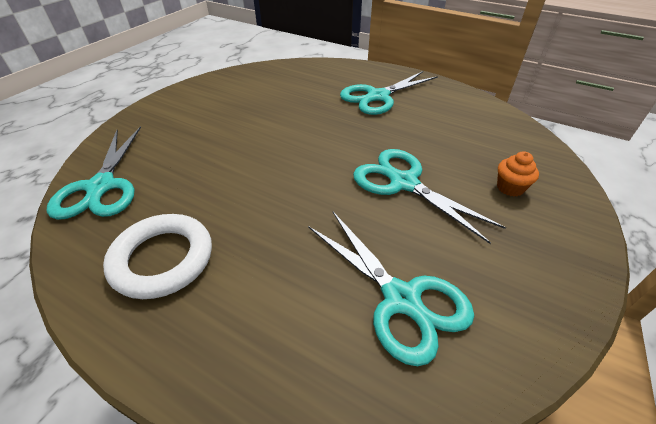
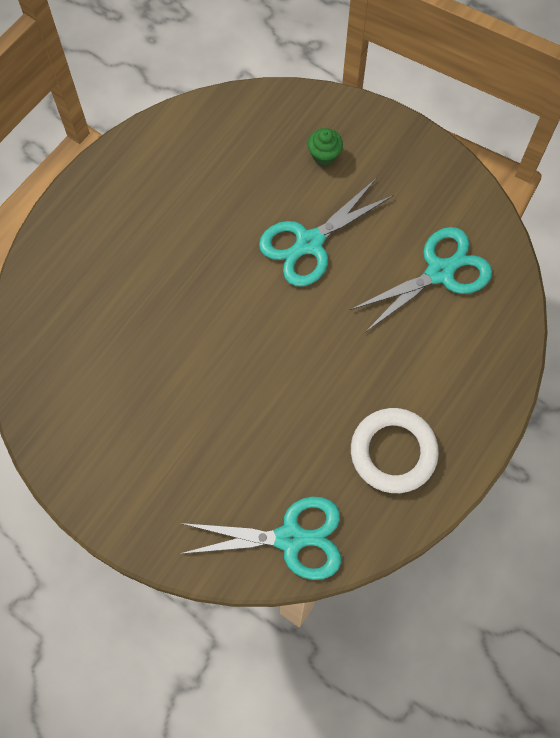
camera: 85 degrees left, 25 degrees up
turquoise scissors [340,71,438,115] -> none
orange cupcake [497,151,539,197] -> green cupcake [308,128,343,165]

